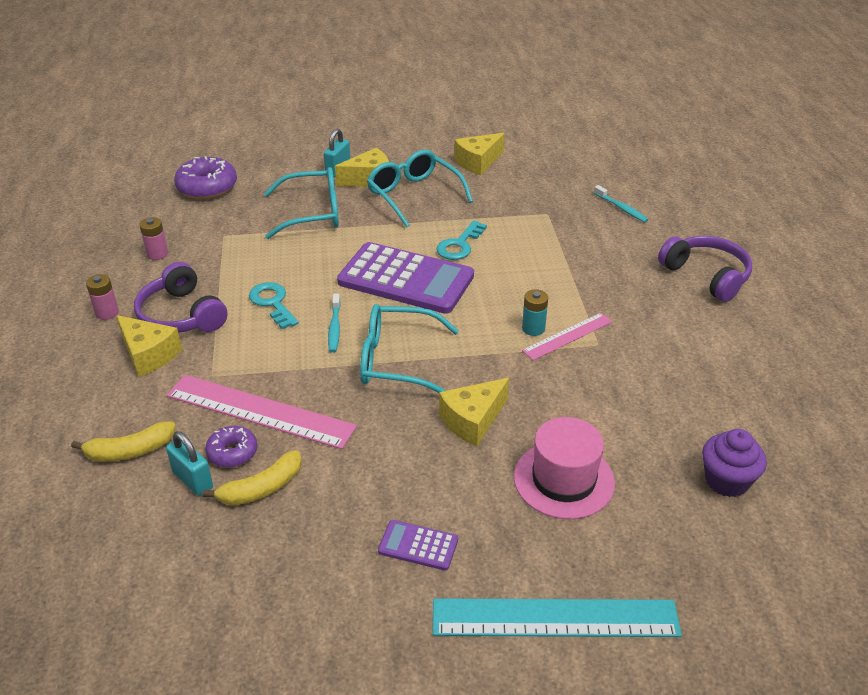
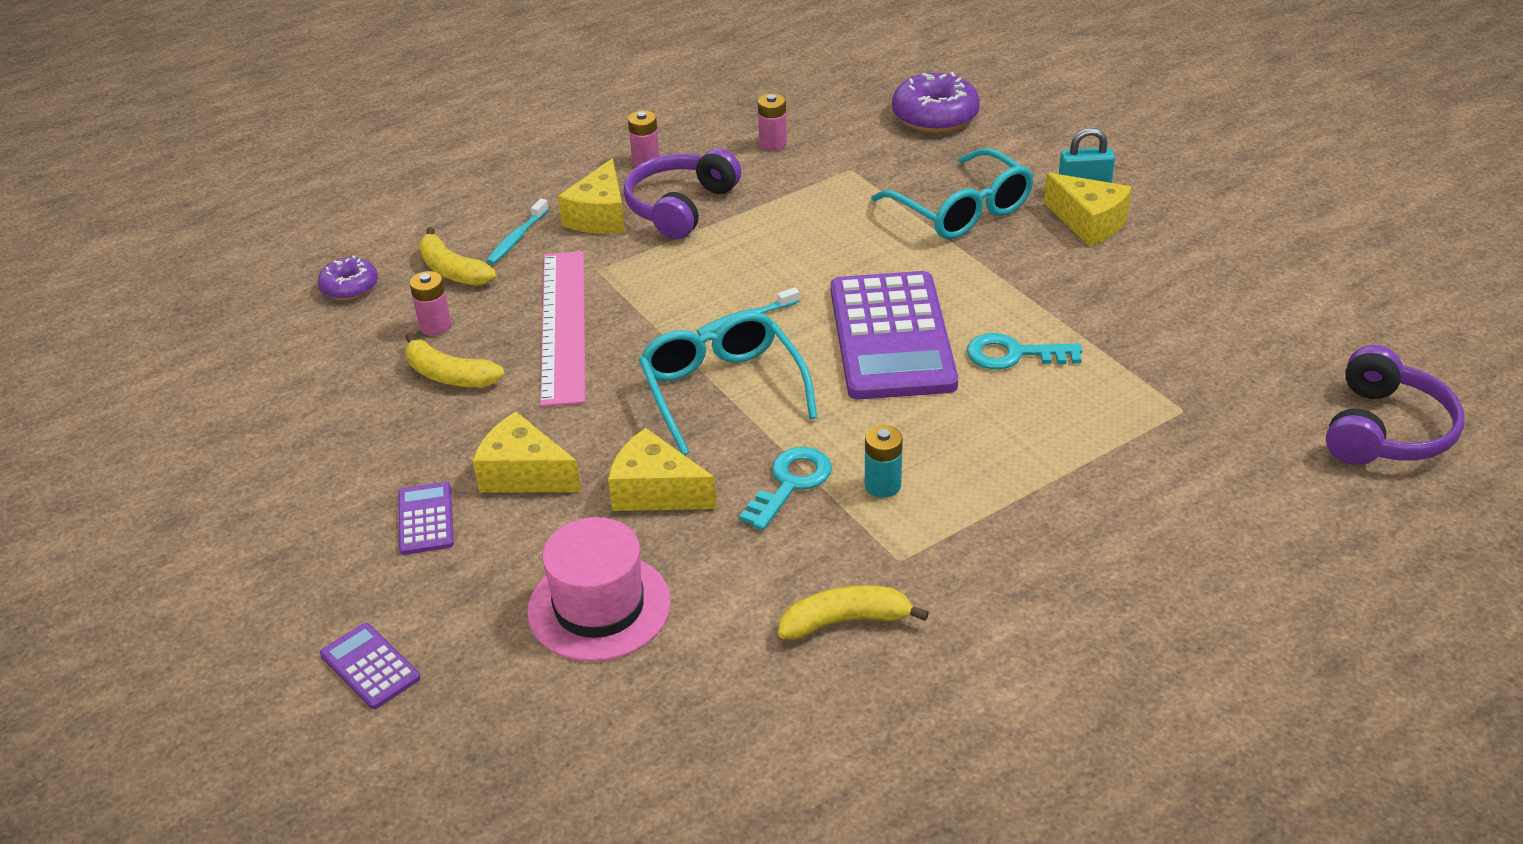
camera: 65 degrees right, 0 degrees up
turquoise padlock [166,431,213,496] -> pink battery [410,271,452,336]
purple donut [205,426,257,467] -> purple donut moved to [318,255,378,300]
turquoise key [249,282,299,329] -> turquoise key moved to [739,447,832,530]
turquoise glasses [367,150,473,228] -> none
turquoise ruler [433,598,682,637] -> purple calculator [320,623,421,709]
yellow cheese [454,133,505,175] -> yellow cheese moved to [473,412,581,493]
pink ruler [522,313,613,360] -> none
turquoise toothbrush [594,185,648,223] -> turquoise toothbrush moved to [486,198,549,265]
purple headphones [658,236,752,302] -> purple headphones moved to [1326,345,1465,465]
purple cupcake [702,429,767,497] -> none
none -> yellow banana [778,585,929,639]

